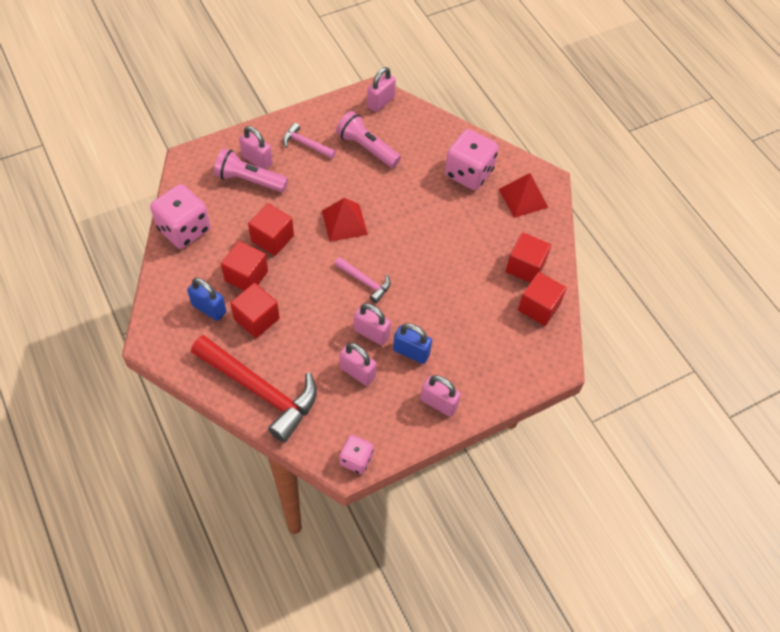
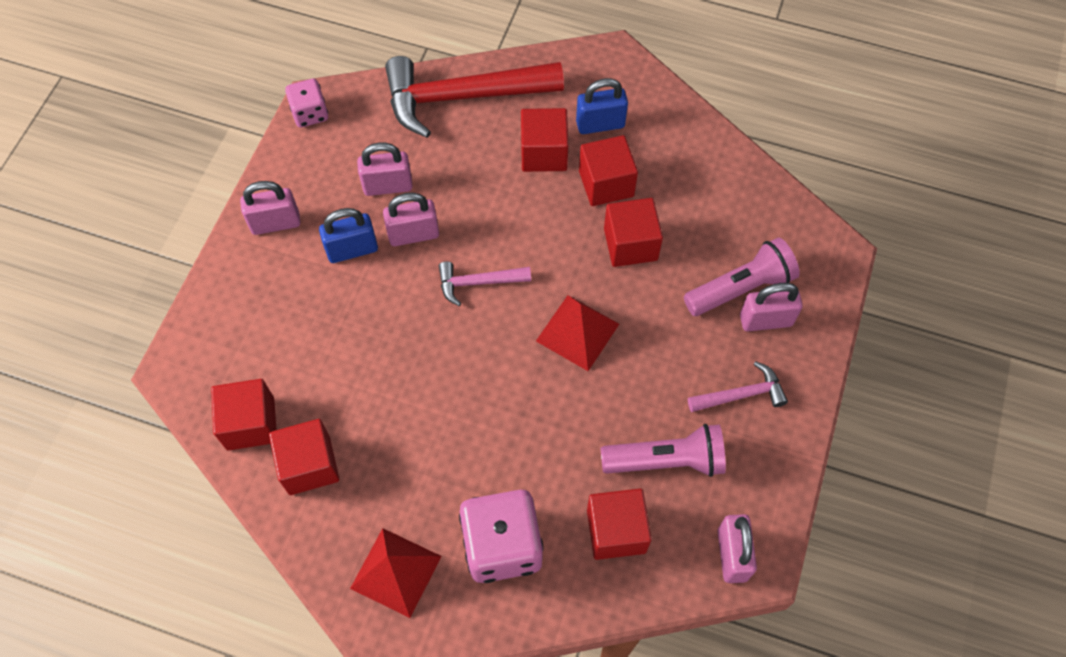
camera: 140 degrees right, 5 degrees up
pink dice [150,184,211,249] -> none
none -> red cube [587,489,651,560]

